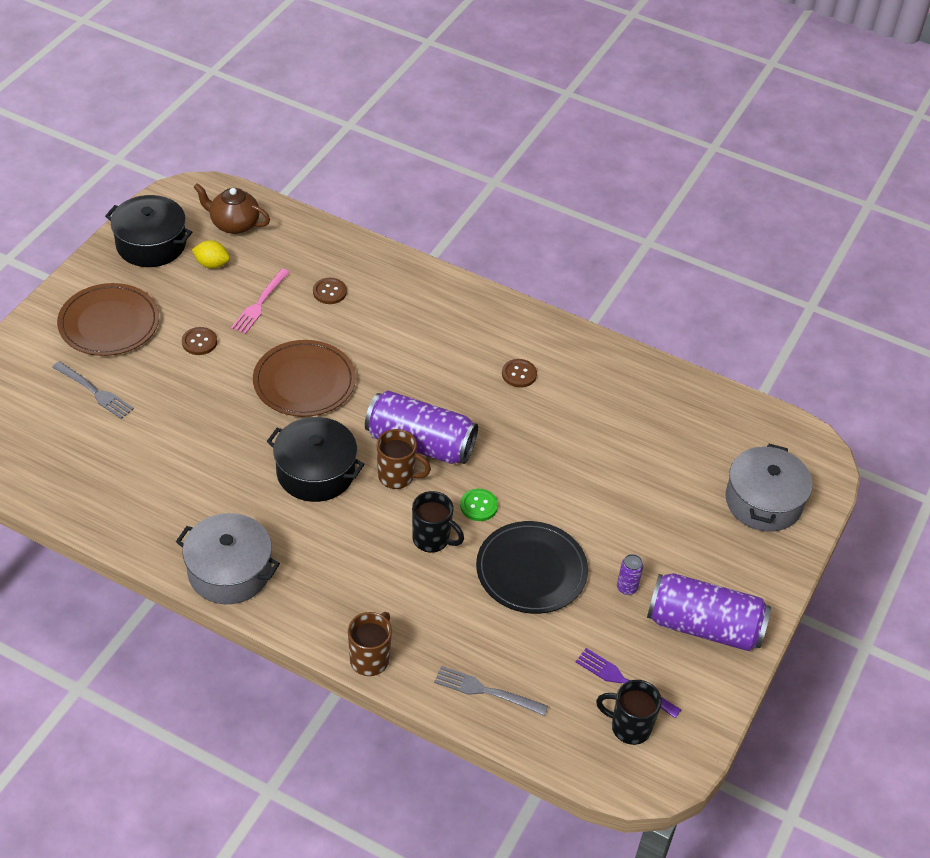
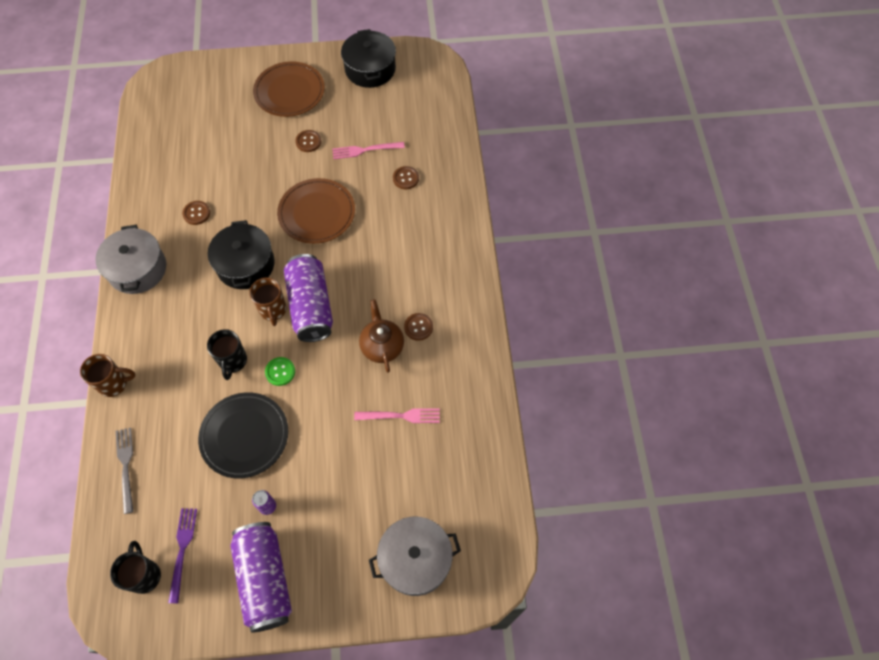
camera: 60 degrees right, 15 degrees up
grey fork [52,361,134,419] -> none
yellow lemon [192,240,230,268] -> none
brown teapot [193,183,270,234] -> brown teapot moved to [359,299,404,373]
none -> brown button [182,201,210,225]
none -> pink fork [354,408,440,423]

